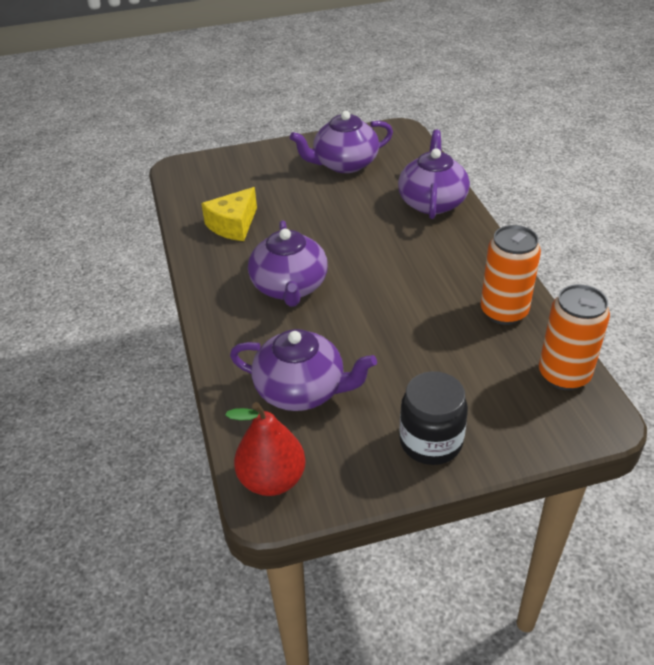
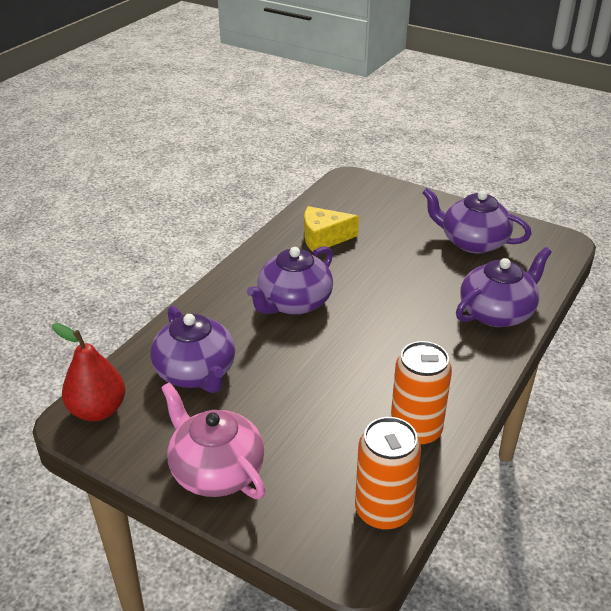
camera: 45 degrees right, 5 degrees down
black jar [399,371,468,465] -> pink teapot [161,382,265,499]

